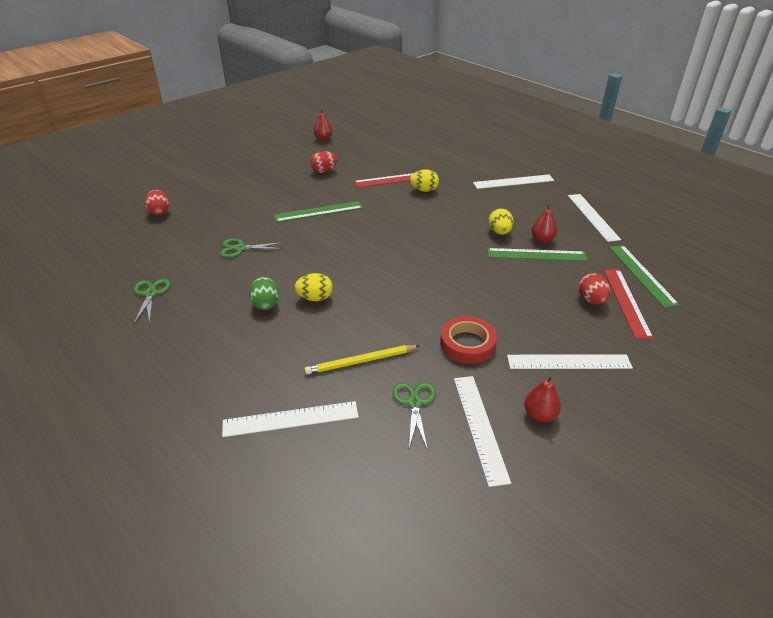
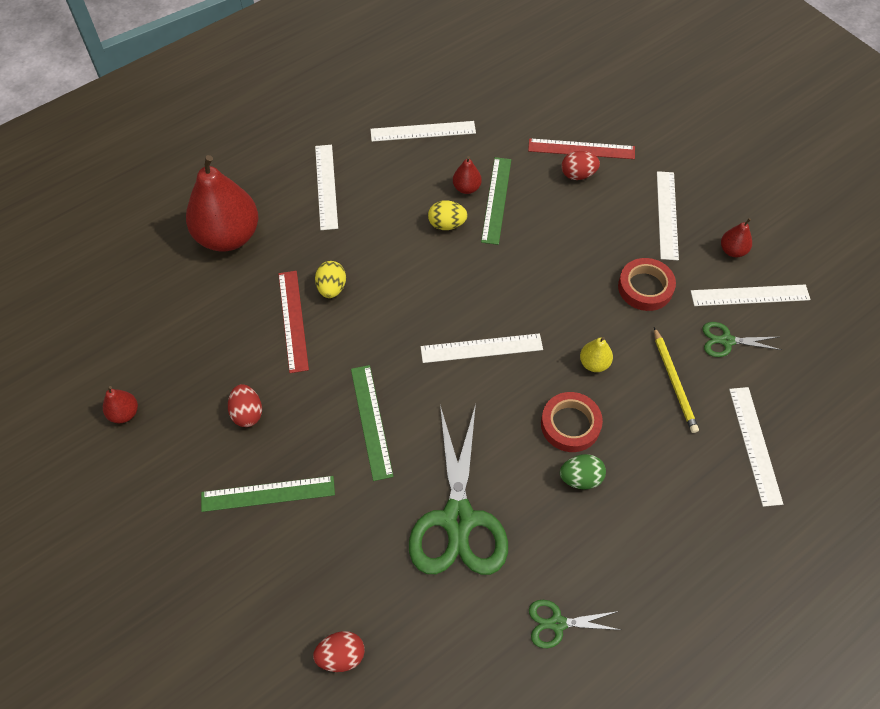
camera: 85 degrees left, 20 degrees up
green scissors [220,238,283,258] -> green scissors [409,404,508,575], size x2.15
yellow egg [294,273,333,301] -> red tape [541,392,603,452]
green ruler [610,245,679,308] -> green ruler moved to [201,476,335,512]
none -> red pear [186,155,258,252]
none -> white ruler [421,333,543,363]
none -> yellow pear [580,337,613,372]

